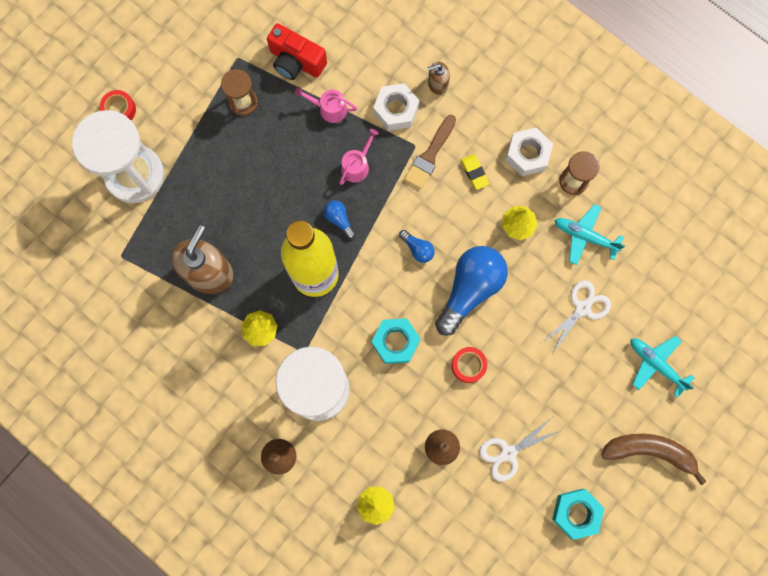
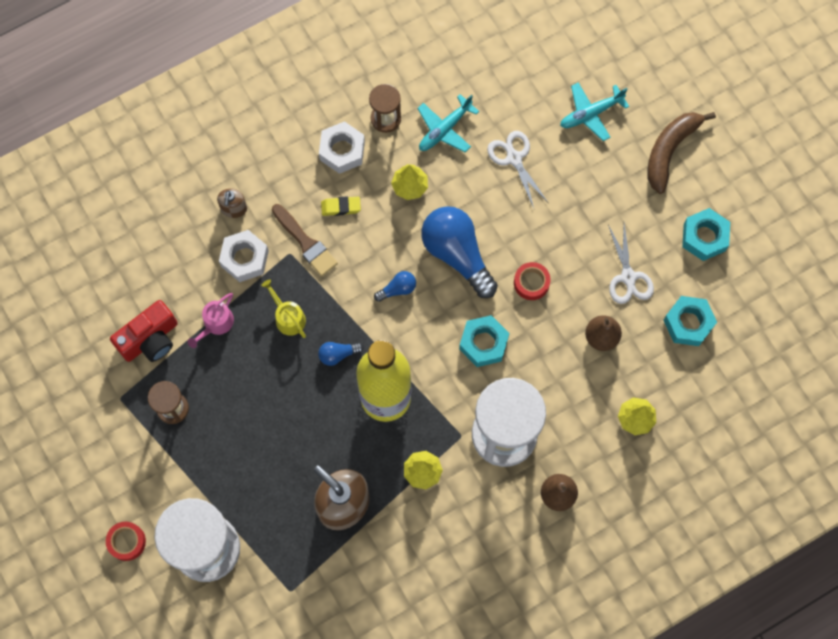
camera: 70 degrees left, 5 degrees down
pink watering can [339,129,379,185] -> yellow watering can [261,279,306,338]
none -> turquoise nut [663,296,717,346]

